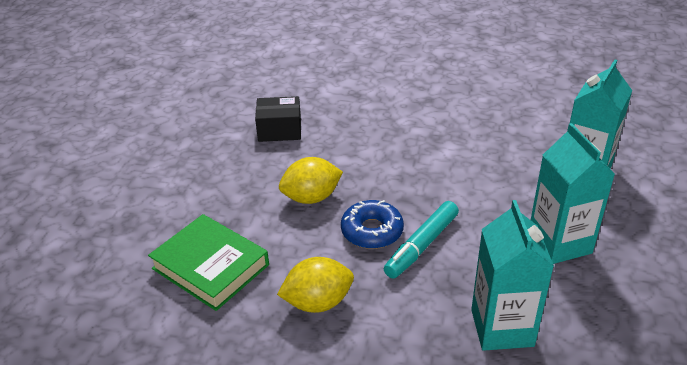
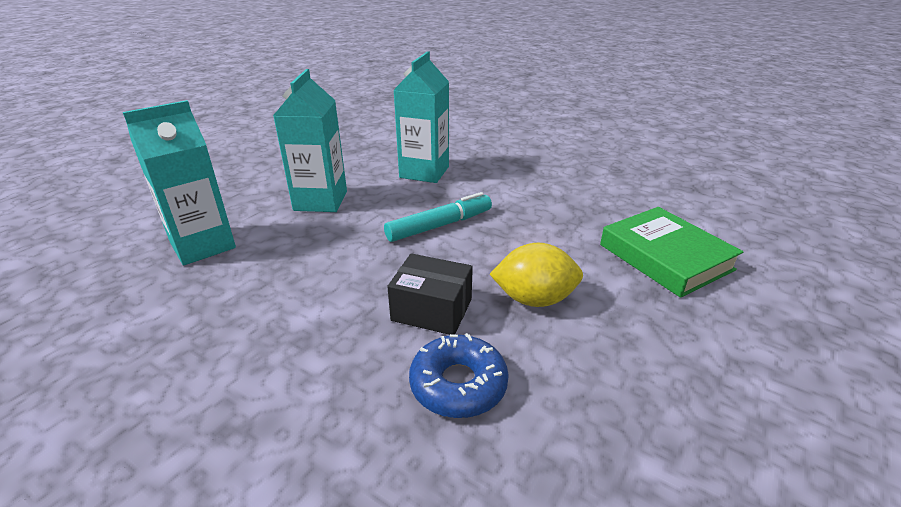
camera: 160 degrees left, 5 degrees down
black box [255,96,301,142] -> black box moved to [387,253,473,335]
yellow lemon [277,257,354,313] -> none
blue donut [341,200,404,249] -> blue donut moved to [409,333,509,418]

